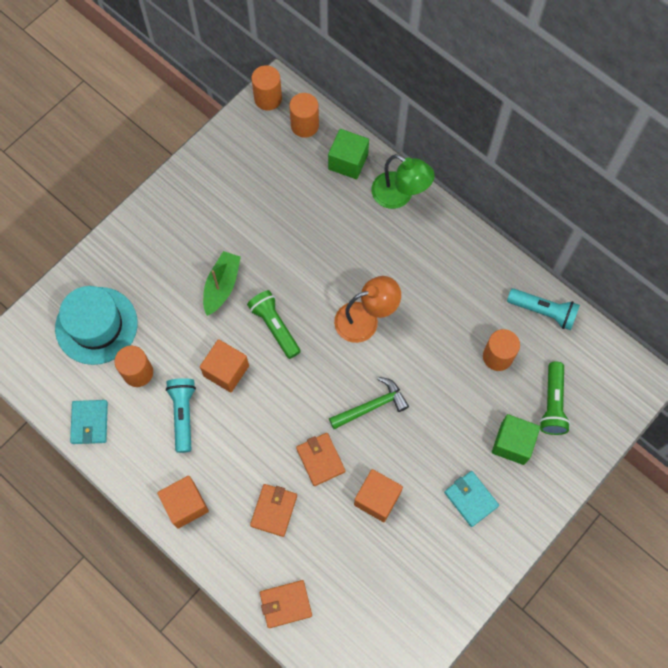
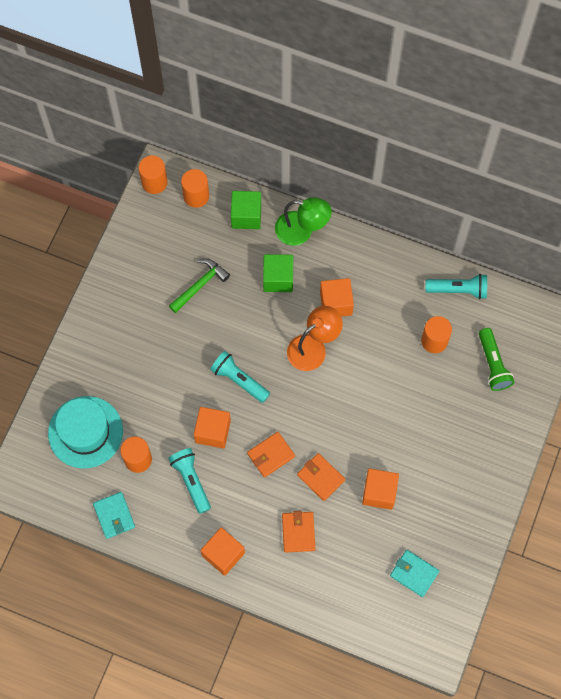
camera: 20 degrees left, 0 degrees up
green boat [203,251,241,316] -> none
green flashlight [247,290,301,359] -> turquoise flashlight [210,351,270,403]
orange wallet [260,580,312,628] -> orange wallet moved to [247,432,295,477]
green hammer [329,377,409,429] -> green hammer moved to [169,259,230,313]
turquoise wallet [444,471,499,527] -> turquoise wallet moved to [390,550,439,597]
green cube [492,414,540,465] -> green cube moved to [263,254,293,292]
none -> orange cube [320,278,354,317]

